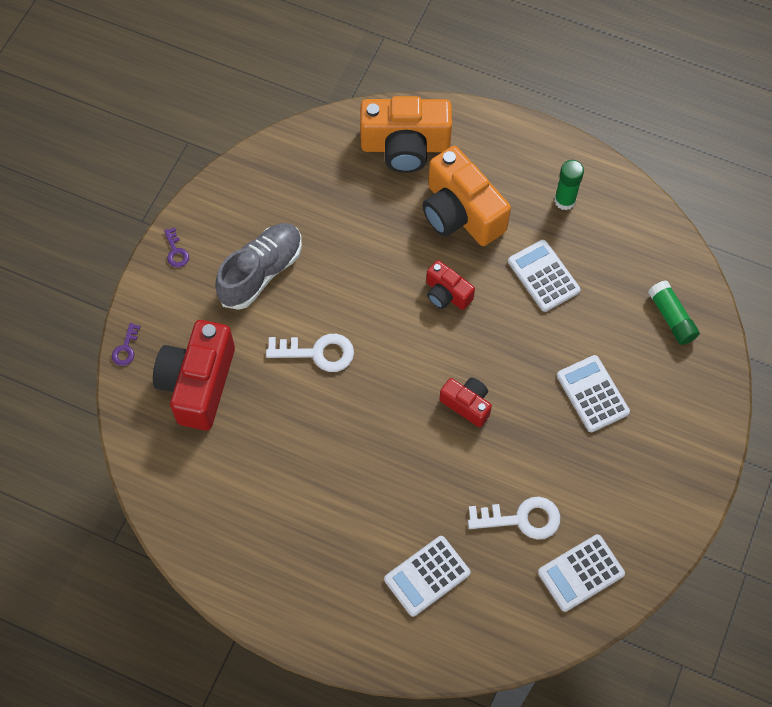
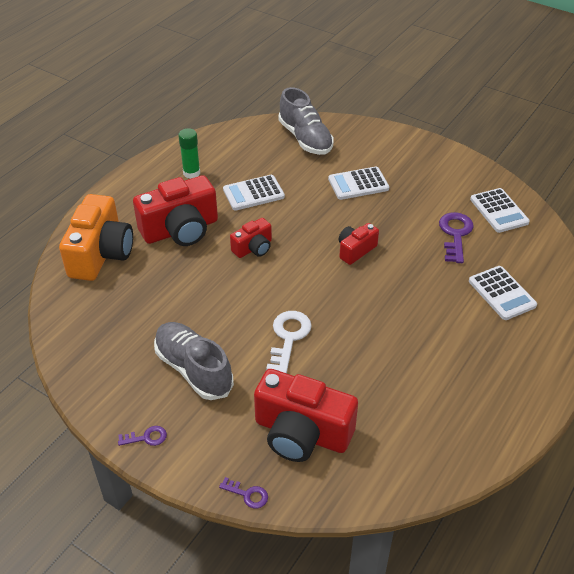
camera: 80 degrees left, 20 degrees down
orange camera [422,146,511,246] -> red camera [133,175,218,246]
white key [468,497,560,540] -> purple key [439,212,474,263]
green glue stick [648,280,700,345] -> grey shoe [278,87,334,155]

